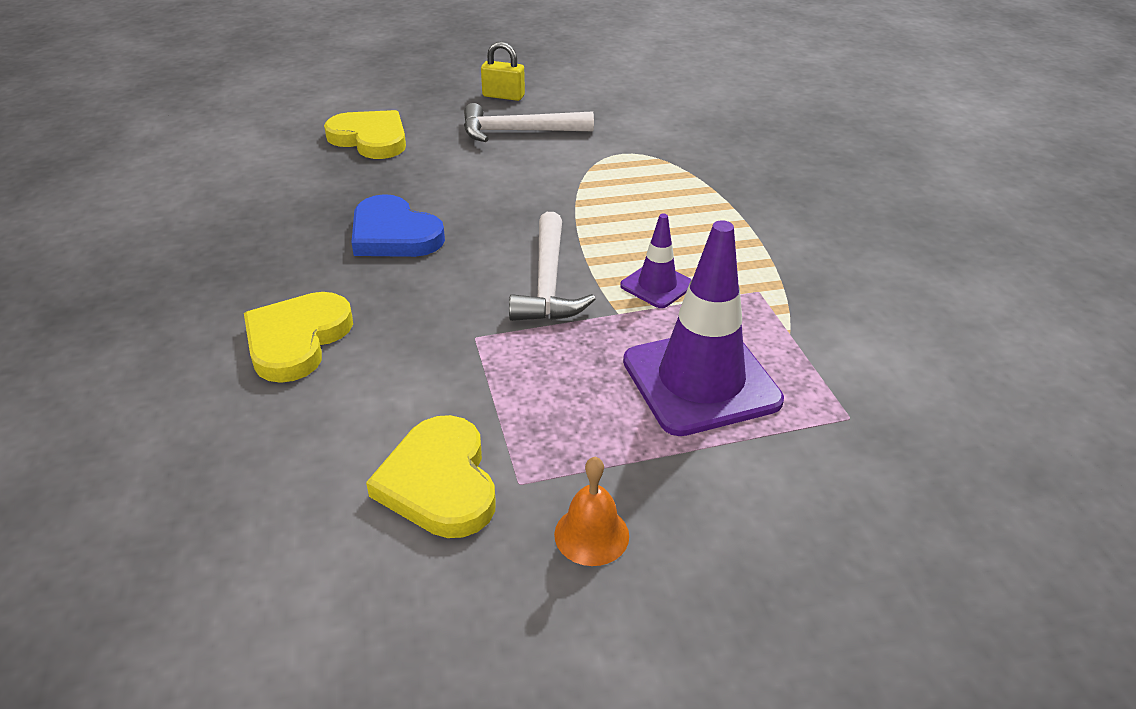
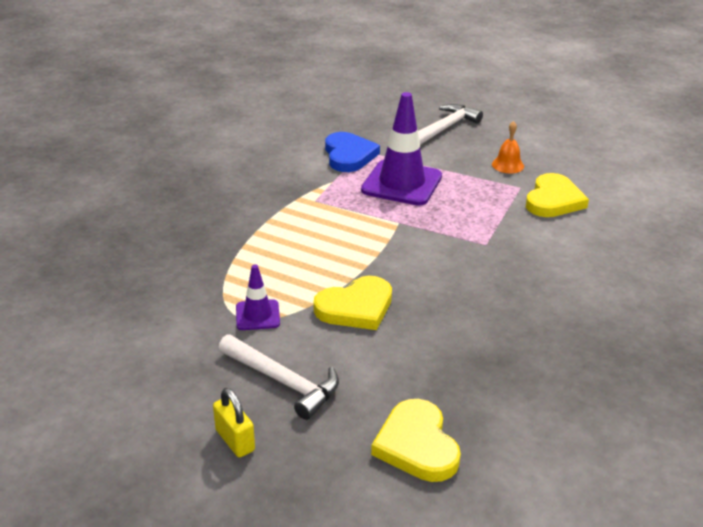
camera: 140 degrees left, 5 degrees down
yellow heart [244,292,353,383] -> yellow heart moved to [314,276,392,330]
blue heart [351,194,445,257] -> blue heart moved to [325,132,380,172]
white hammer [509,212,595,321] -> white hammer moved to [418,104,483,145]
purple traffic cone [620,214,692,308] -> purple traffic cone moved to [236,264,280,330]

